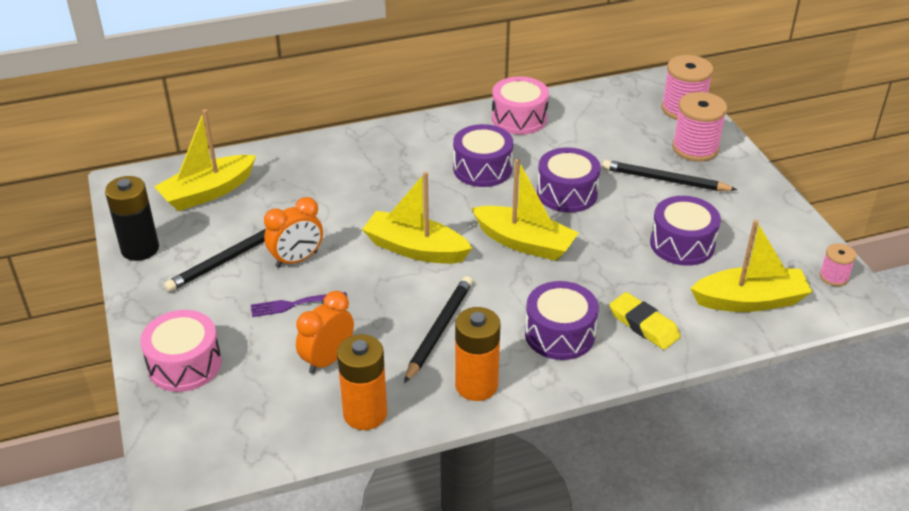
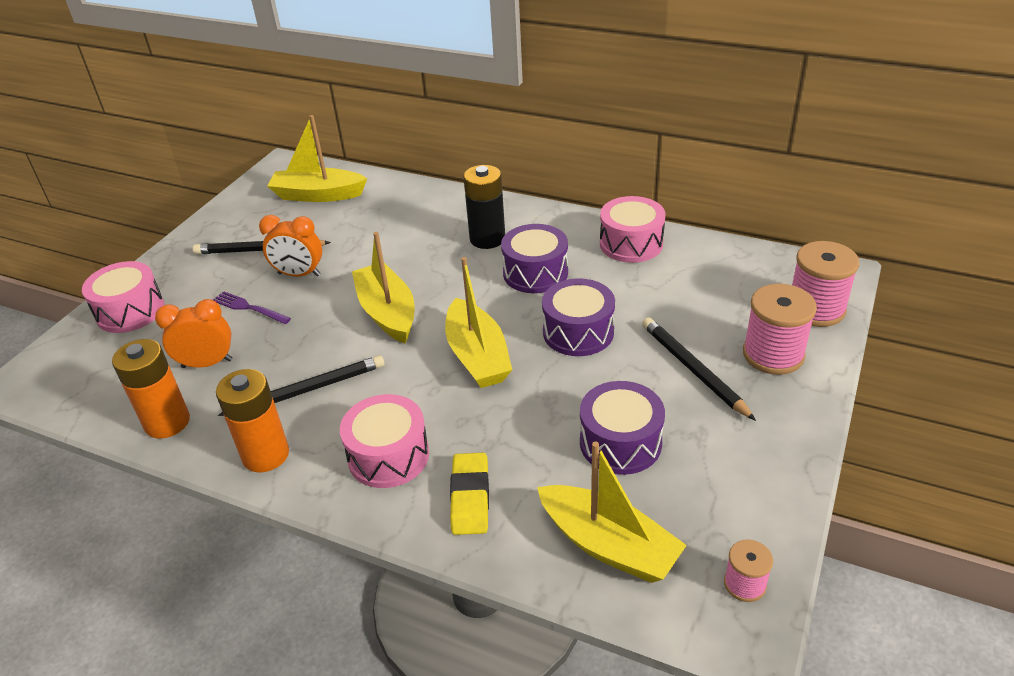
camera: 45 degrees right, 0 degrees up
black battery [105,176,159,261] -> black battery moved to [463,165,505,249]
purple drum [525,281,599,360] -> pink drum [340,394,429,488]

